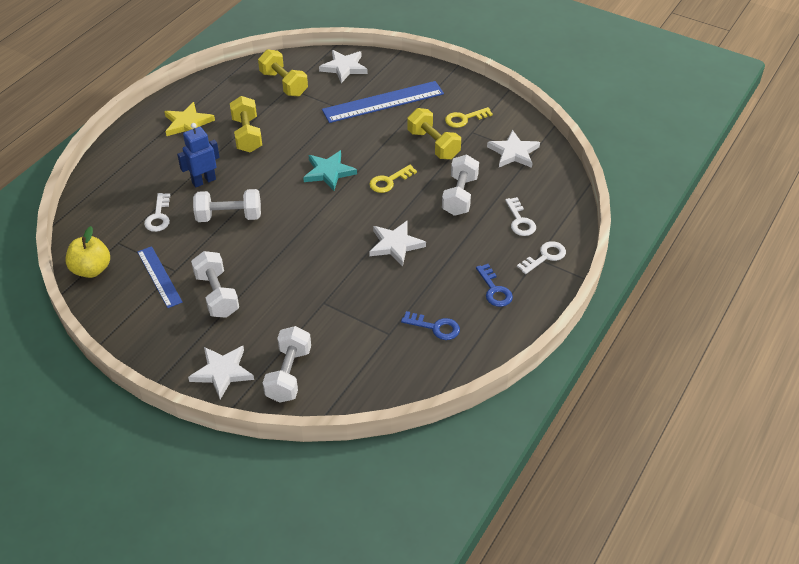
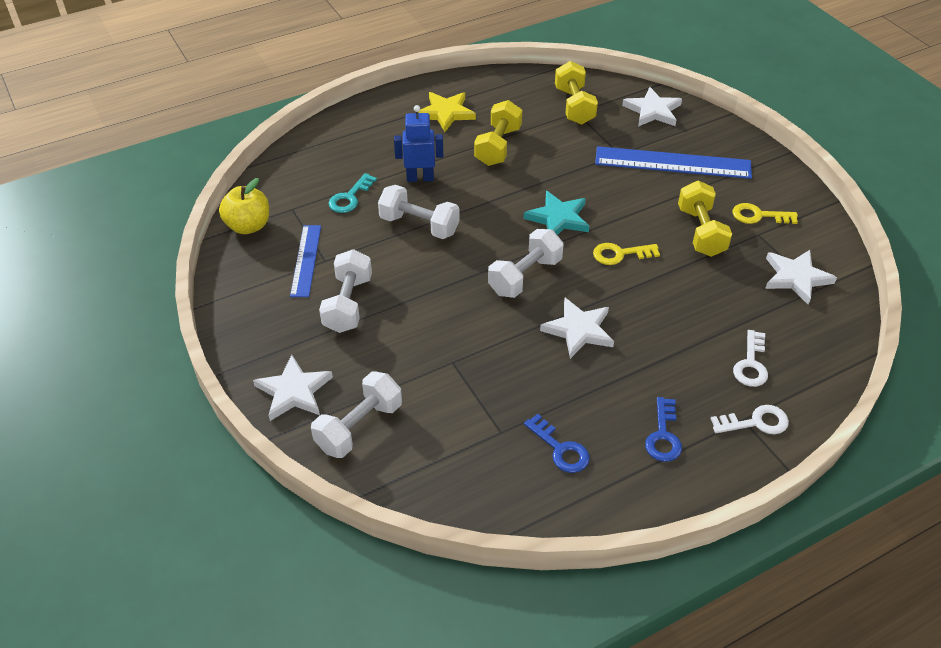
camera: 30 degrees right, 0 degrees up
white key [144,193,170,232] -> turquoise key [328,173,377,213]
white dumbbell [442,155,479,216] -> white dumbbell moved to [488,229,564,298]

